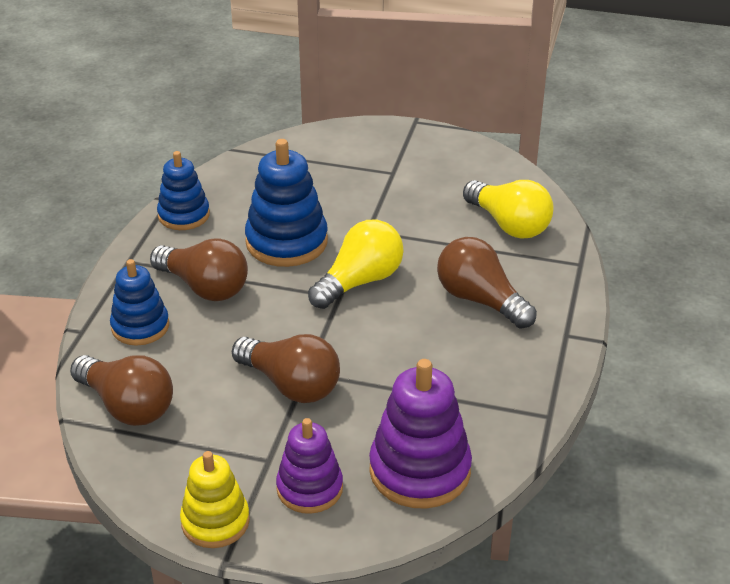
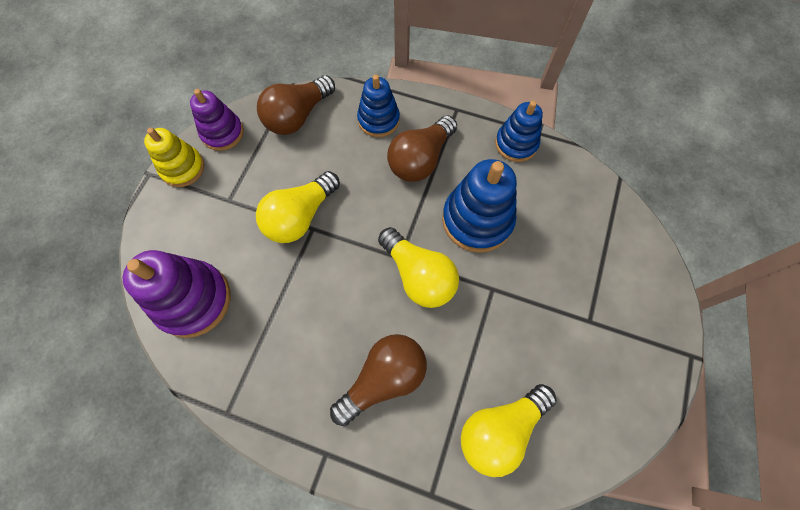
camera: 95 degrees right, 30 degrees up
brown light bulb [232,334,340,403] -> yellow light bulb [256,171,340,243]
purple stacking toy [276,418,343,514] -> purple stacking toy moved to [190,89,243,151]

